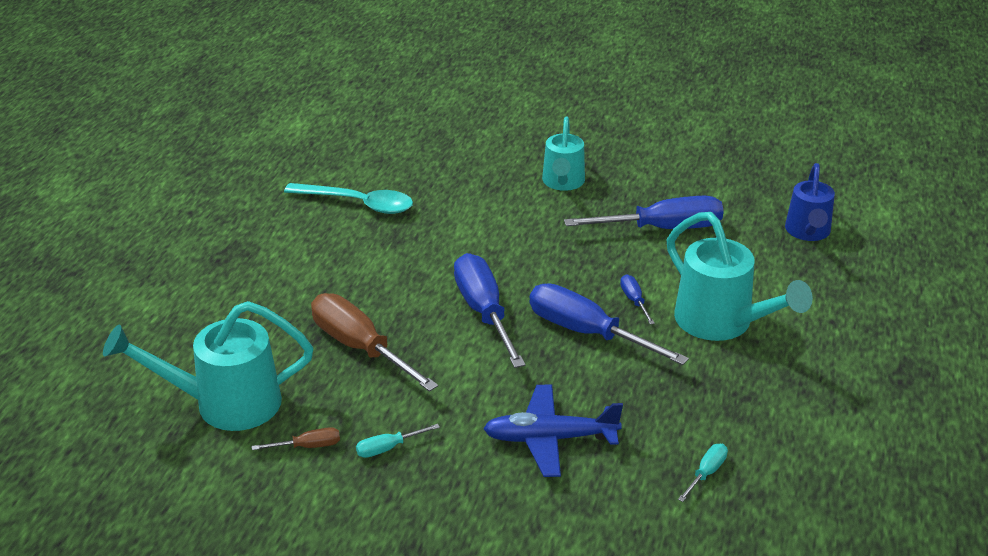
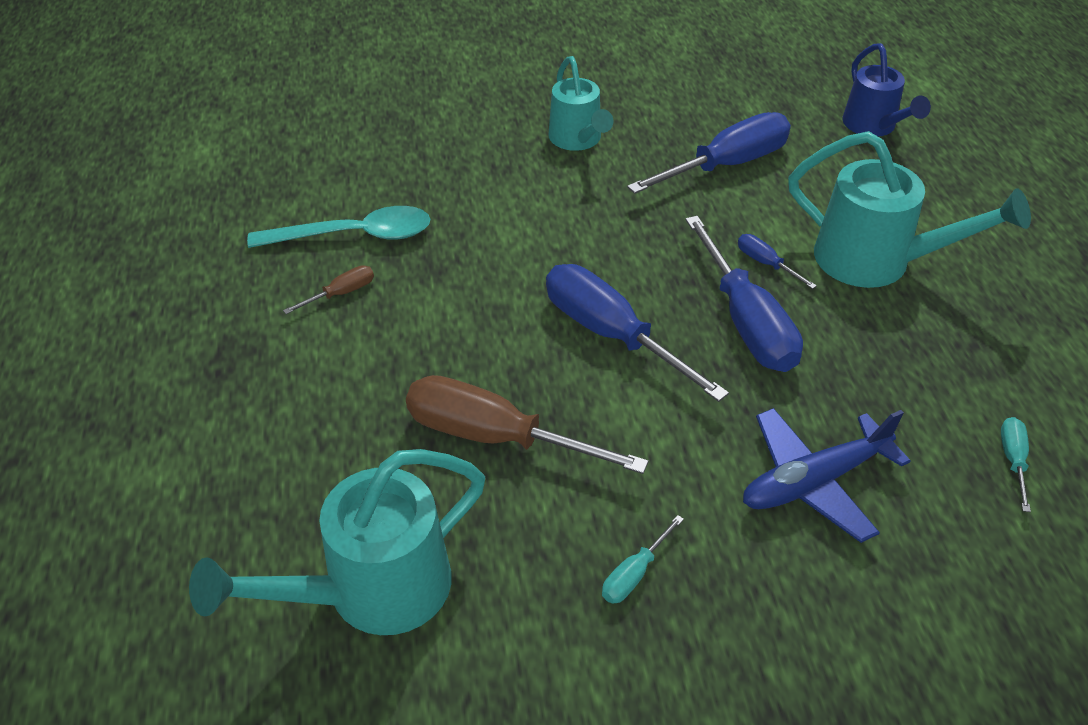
camera: 25 degrees left, 10 degrees up
brown screwdriver [252,427,340,450] -> brown screwdriver moved to [283,265,374,314]
blue screwdriver [529,283,689,365] -> blue screwdriver turned 120 degrees counterclockwise [685,216,803,372]

